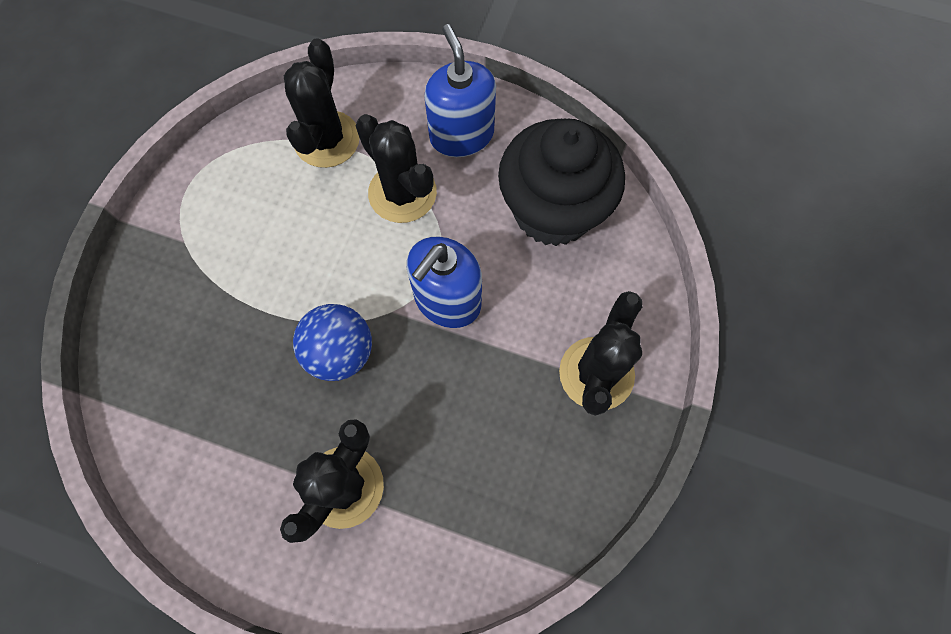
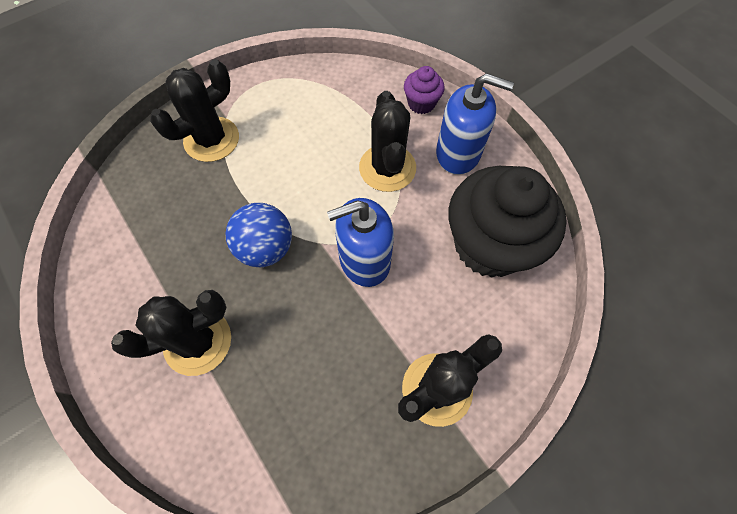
camera: 35 degrees right, 5 degrees down
black cactus [284,38,360,168] -> black cactus moved to [150,59,239,162]
blue soap dispenser [424,24,496,157] -> blue soap dispenser turned 90 degrees clockwise [436,73,514,175]
none -> purple cupcake [404,66,445,114]

